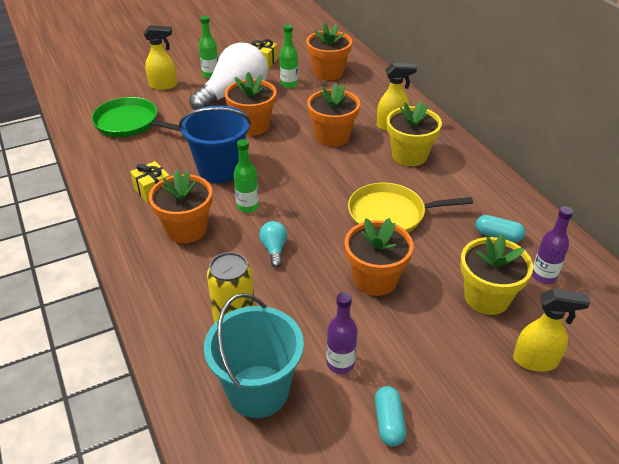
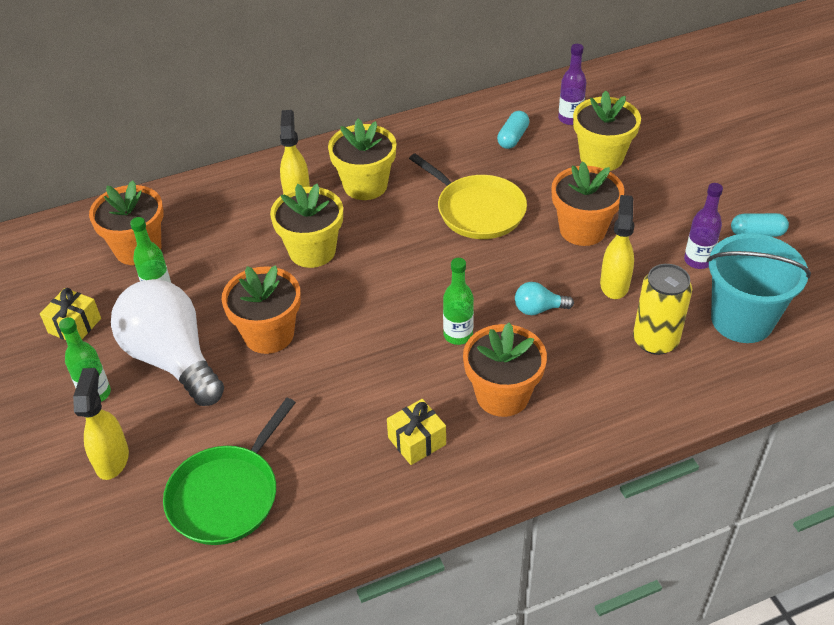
camera: 85 degrees left, 5 degrees up
blue bucket [179,105,251,183] -> none
orange flower pot [307,83,360,147] -> yellow flower pot [270,184,343,268]
yellow pan [348,183,473,233] -> yellow pan turned 45 degrees counterclockwise [409,154,527,239]
yellow spray bottle [513,288,590,372] -> yellow spray bottle moved to [600,195,634,299]

